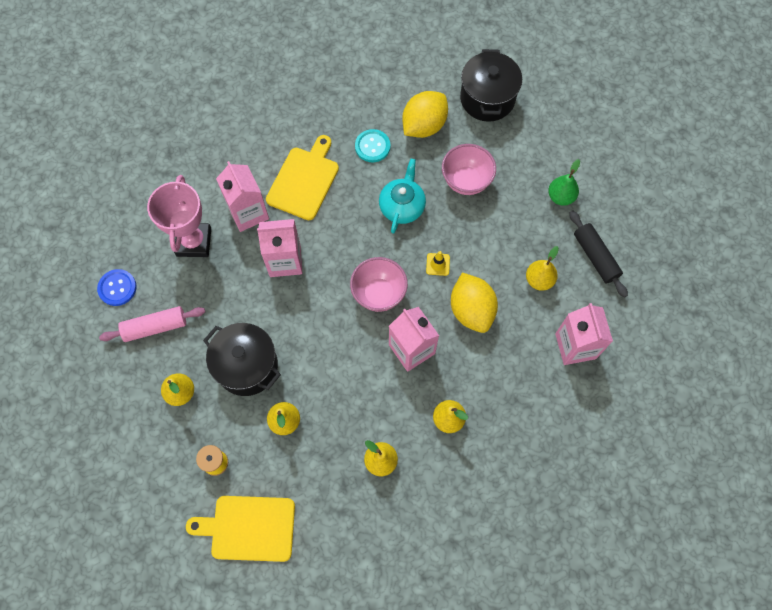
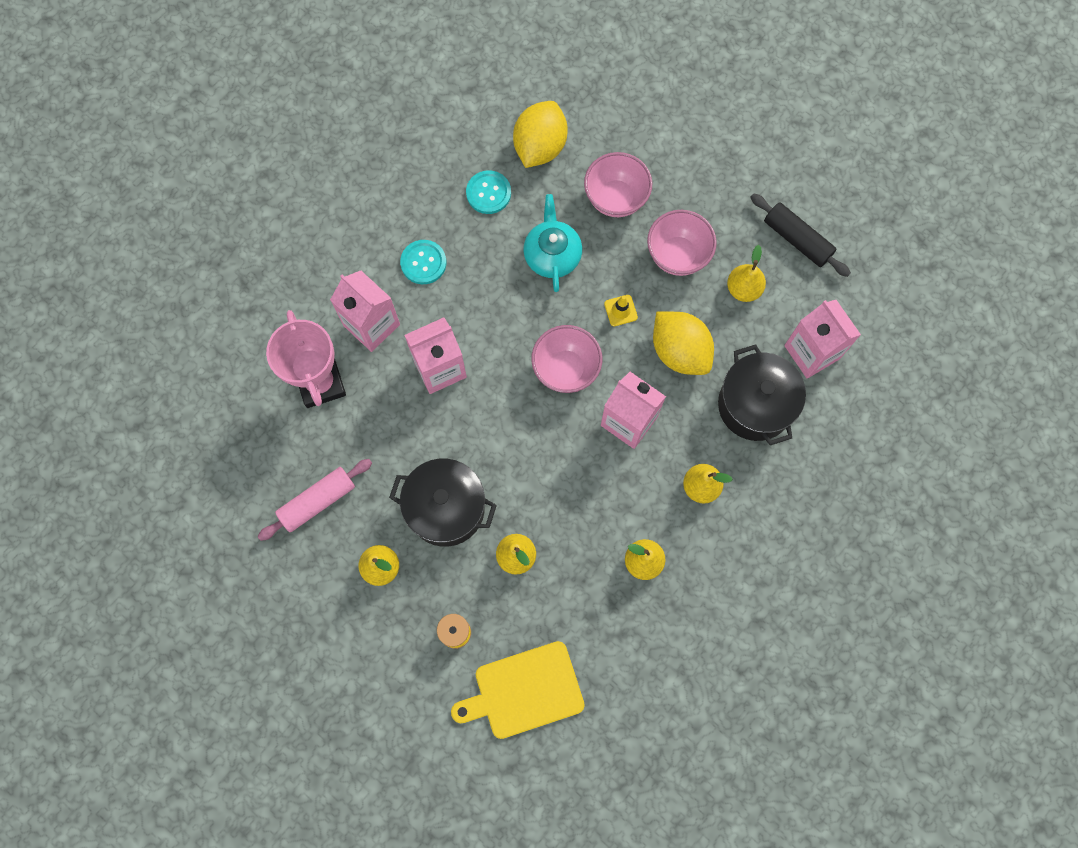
camera: 20 degrees left, 5 degrees up
blue button [97,269,137,306] -> none
yellow cutting board [266,135,339,220] -> turquoise button [400,240,446,284]
black pot [460,49,522,122] -> black pot moved to [718,344,806,445]
green pear [548,159,580,206] -> none
none -> pink bowl [647,210,717,276]

